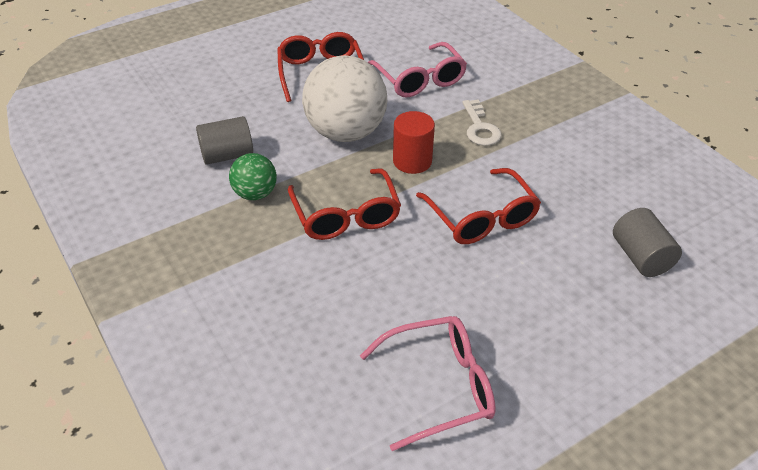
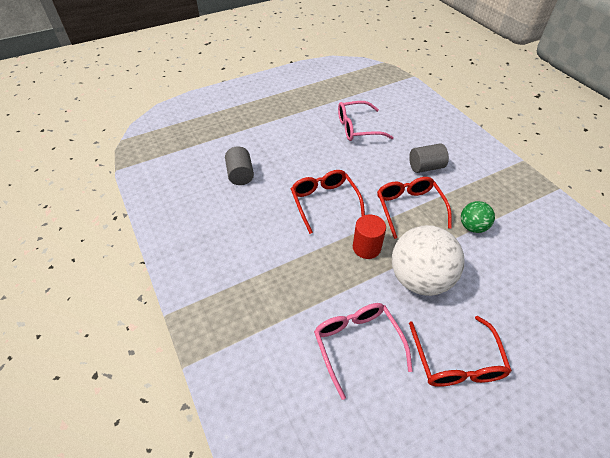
camera: 175 degrees left, 5 degrees up
grey cylinder [196,116,253,165] -> grey cylinder moved to [409,143,449,173]
white key [462,100,502,146] -> none

